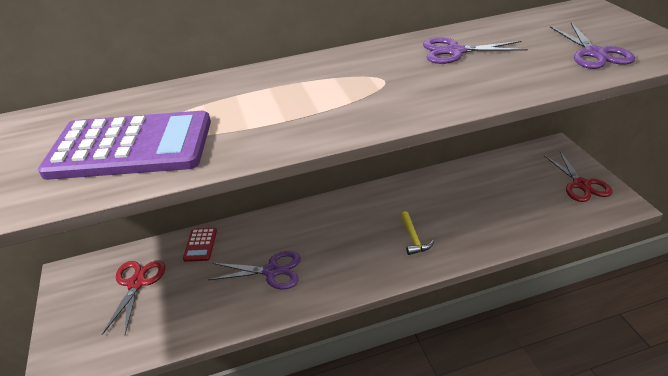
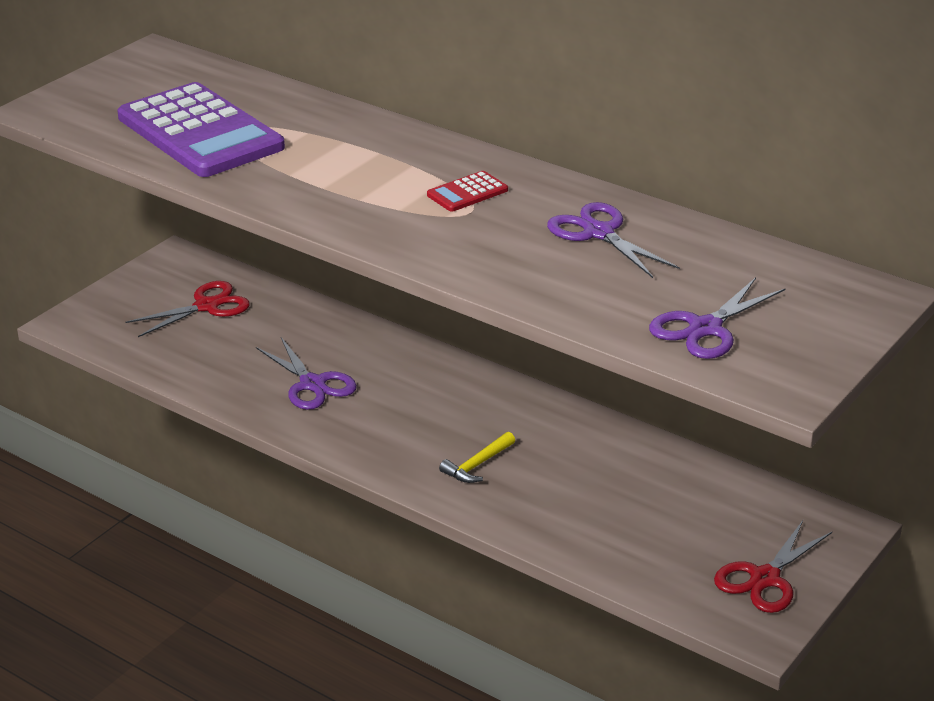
camera: 50 degrees right, 5 degrees down
red calculator [183,228,217,262] -> red calculator moved to [427,171,508,212]

